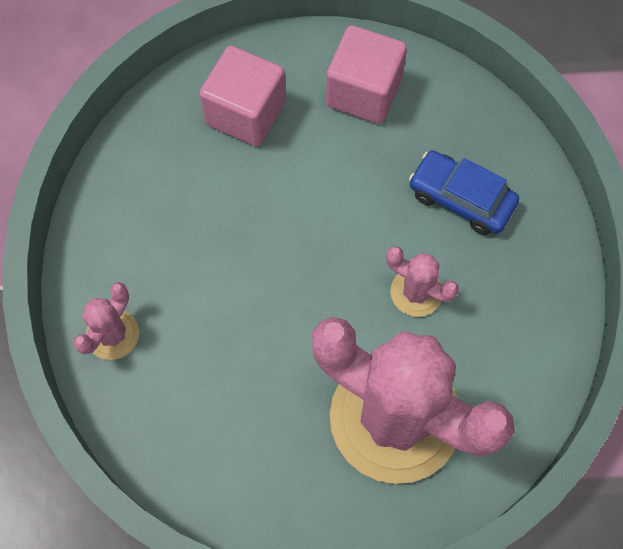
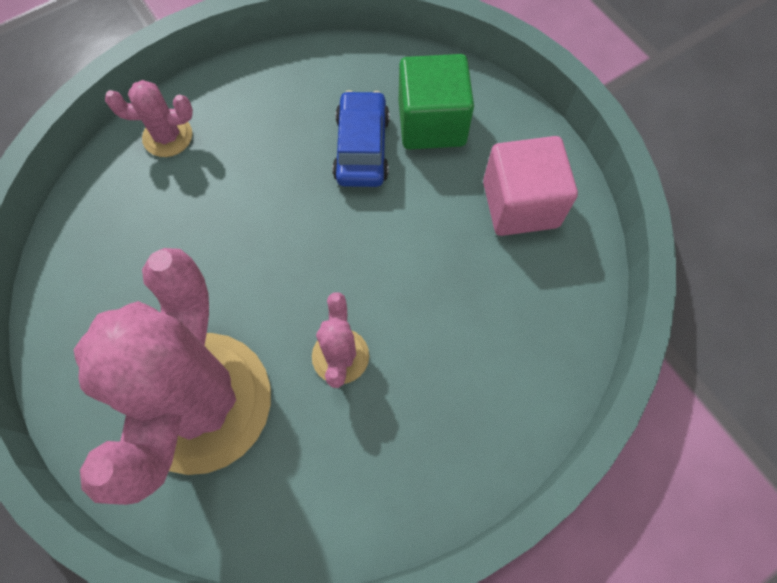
camera: 60 degrees right, 0 degrees up
pink cube [199,46,286,146] -> green cube [399,54,474,150]
blue car [409,150,519,235] -> blue car moved to [333,90,390,187]

